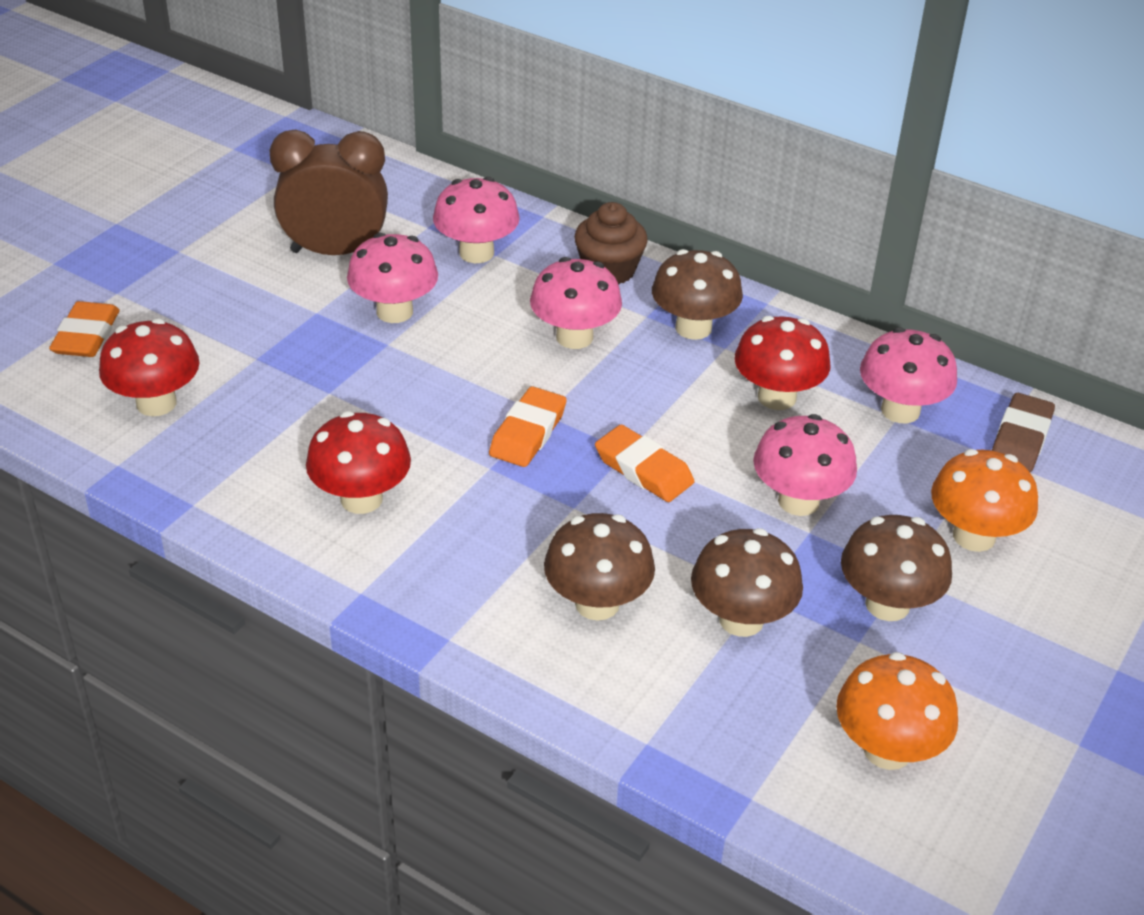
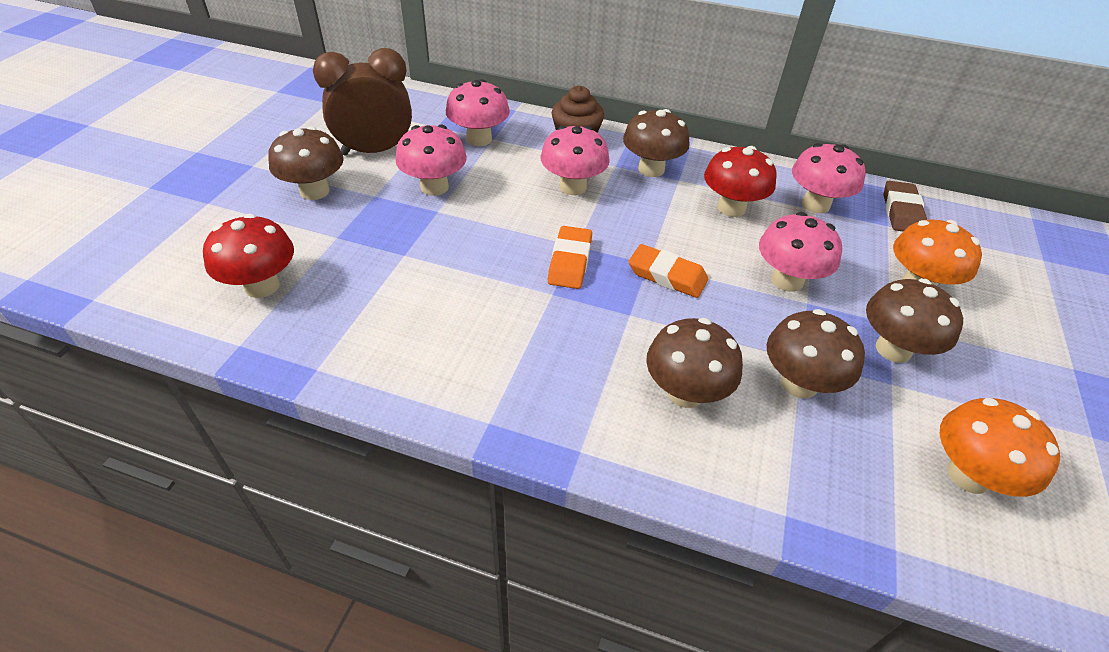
camera: 15 degrees left, 5 degrees up
orange eraser [49,301,120,357] -> none
red mushroom [306,411,411,514] -> none
none -> brown mushroom [268,126,344,200]

